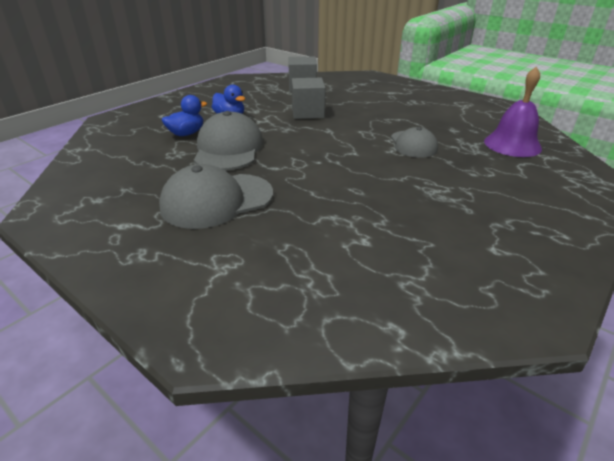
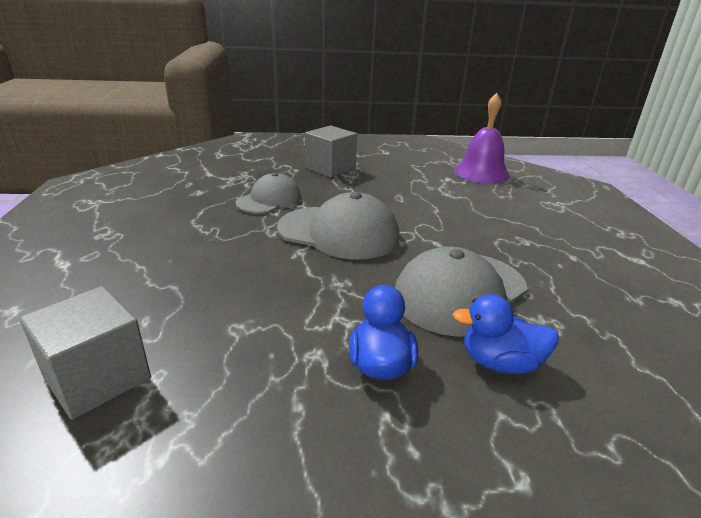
camera: 135 degrees left, 5 degrees down
grey cap [159,164,273,229] -> grey cap moved to [277,192,400,259]
grey cube [292,78,326,119] -> grey cube moved to [305,125,357,177]
purple bell [484,66,542,157] -> purple bell moved to [454,93,510,184]

